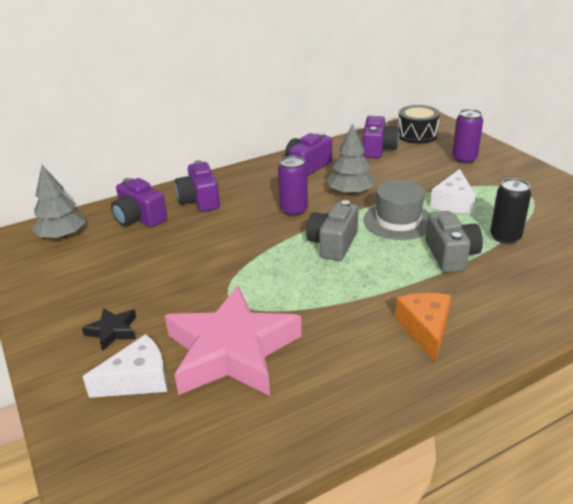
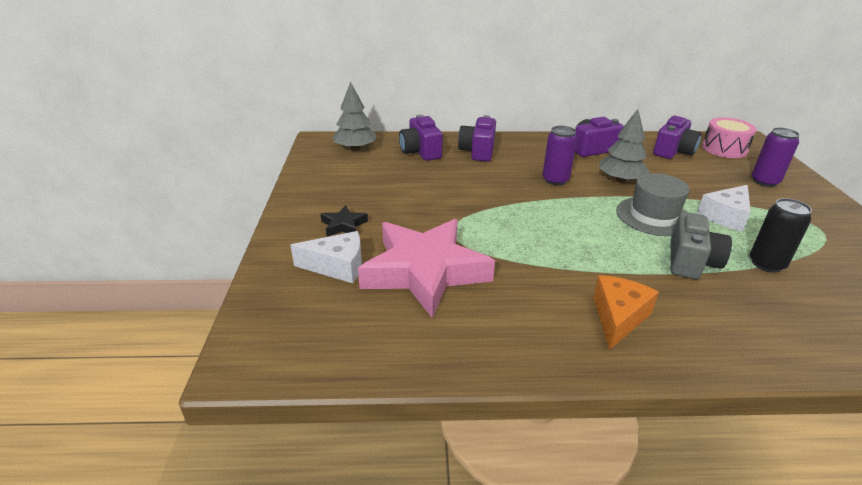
camera: 25 degrees right, 0 degrees up
grey camera [306,200,358,261] -> none
black drum [398,105,440,144] -> pink drum [702,117,757,158]

